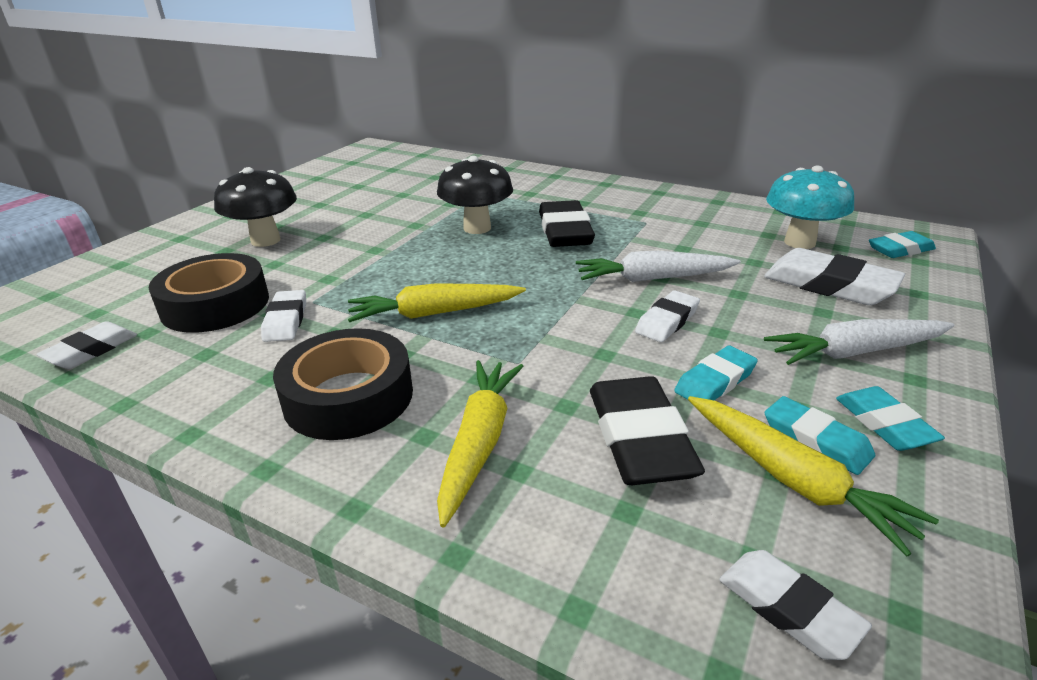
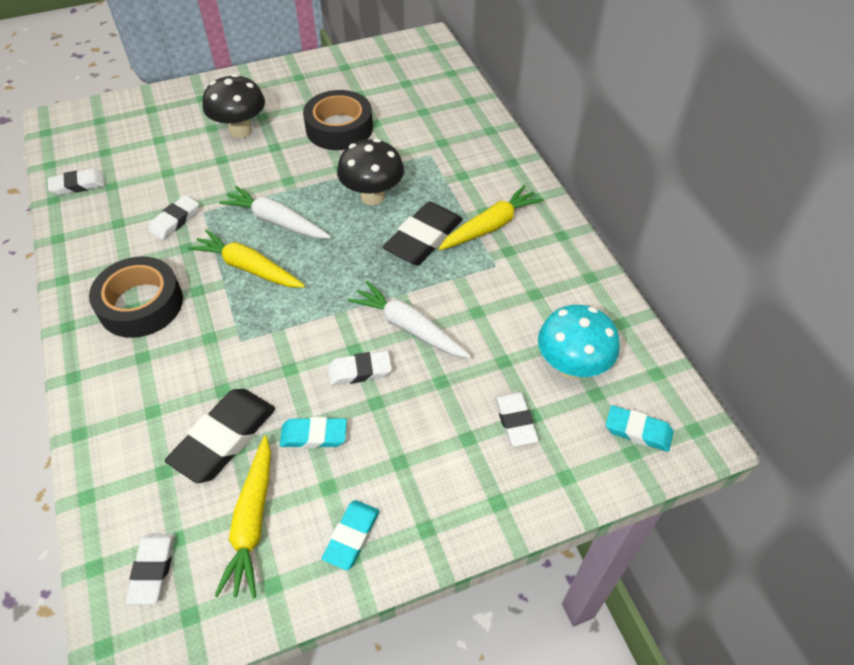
camera: 40 degrees right, 20 degrees up
black tape [149,253,269,333] -> black tape moved to [303,90,373,150]
yellow carrot [437,360,524,527] -> yellow carrot moved to [438,185,543,250]
white eraser [764,248,905,305] -> white eraser [495,391,539,447], size x0.60
white carrot [764,319,955,365] -> white carrot moved to [219,186,331,239]
turquoise eraser [764,396,875,475] -> none

